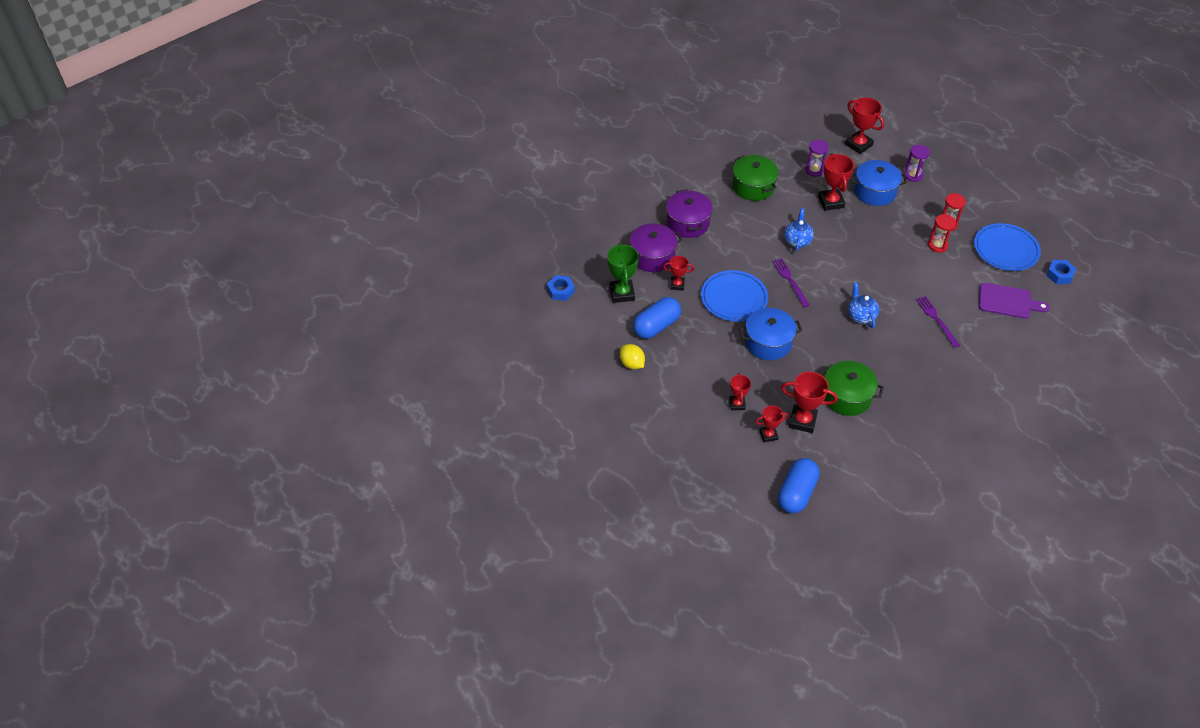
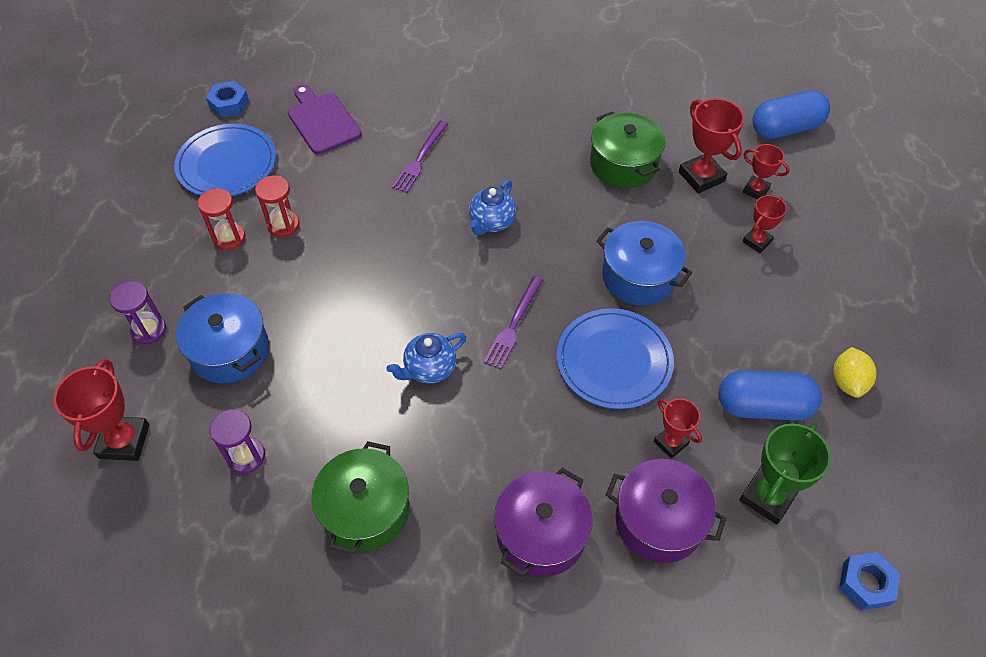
camera: 135 degrees left, 5 degrees up
red trophy [818,153,854,211] -> none

